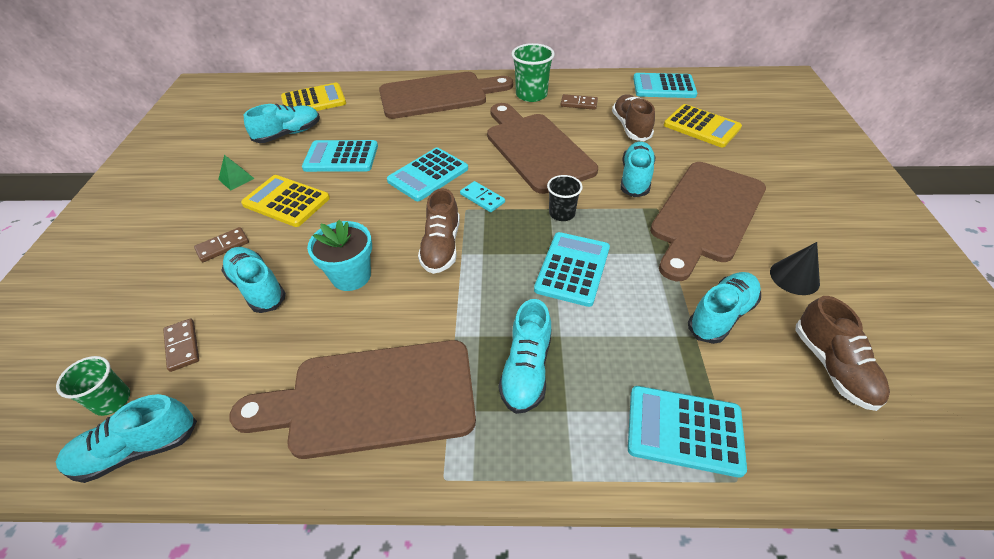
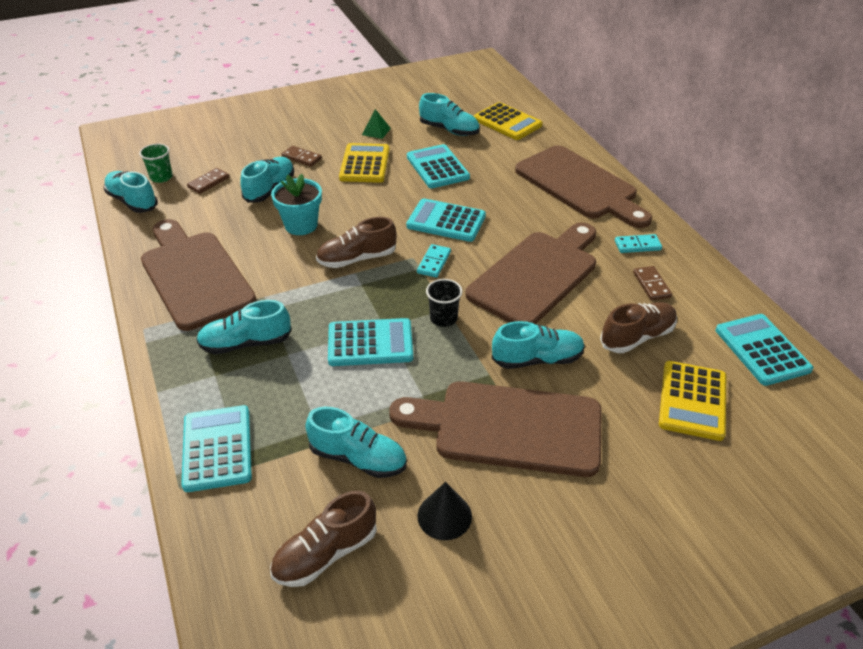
camera: 65 degrees right, 5 degrees down
green cup [512,43,555,102] -> turquoise domino [615,234,662,253]

